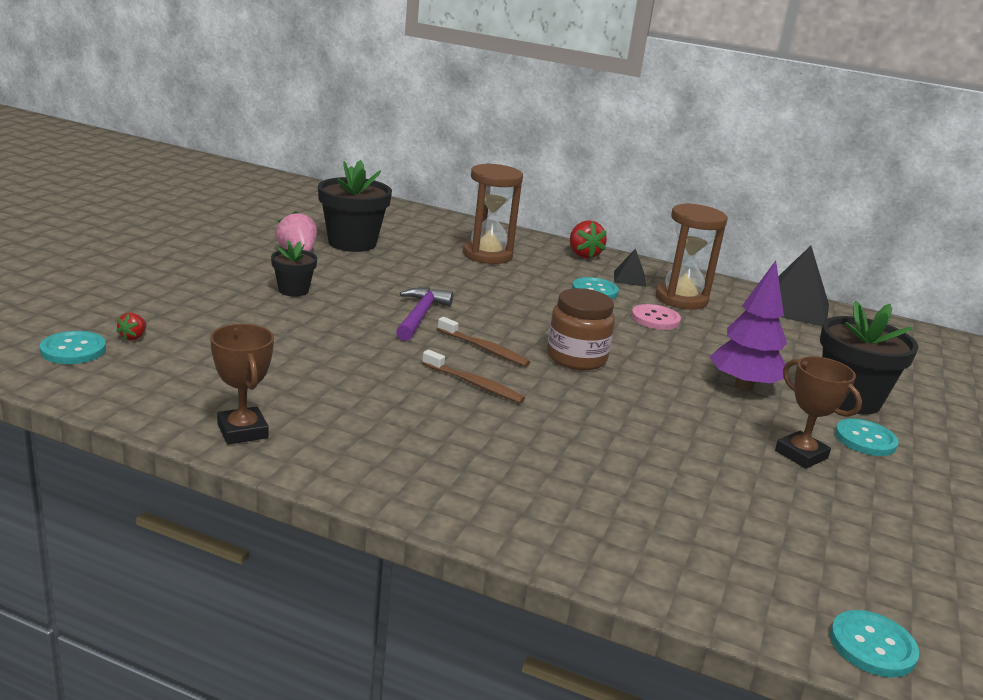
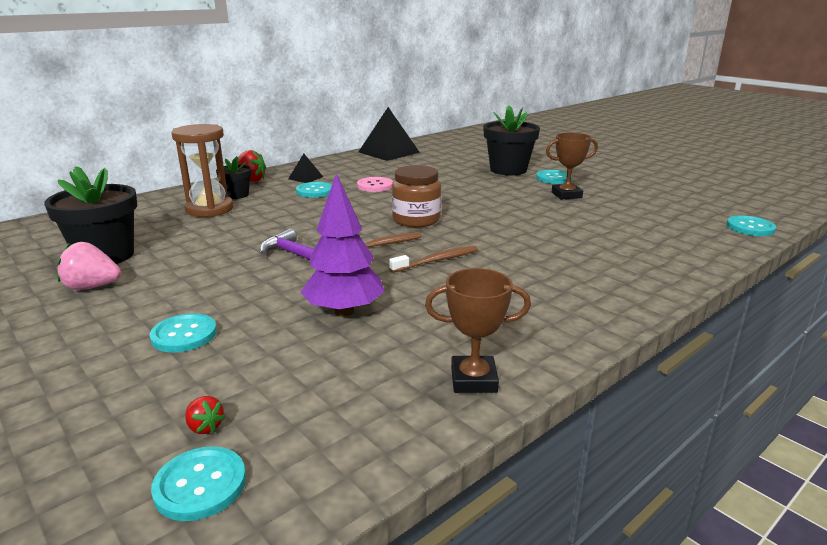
camera: 60 degrees left, 0 degrees up
black flower pot [271,240,317,297] -> black flower pot moved to [216,156,252,199]
brown hourglass [656,203,728,310] -> none
purple tree [710,261,787,391] -> purple tree moved to [300,173,385,317]
none -> turquoise button [150,313,217,353]

